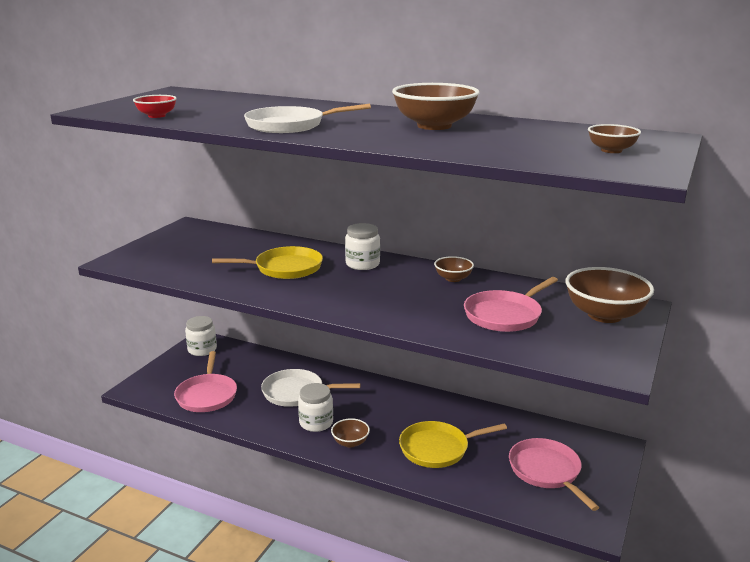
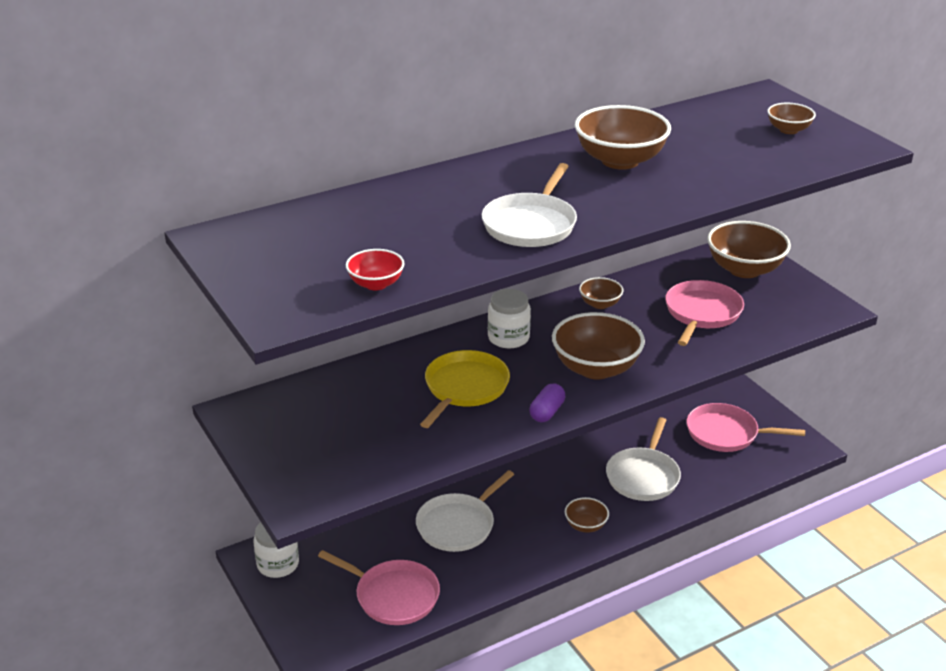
camera: 55 degrees left, 10 degrees up
white jar [298,383,333,432] -> none
yellow pan [399,421,507,468] -> white pan [606,417,681,501]
pink pan [464,277,558,332] -> pink pan turned 150 degrees counterclockwise [665,280,744,346]
none -> purple capsule [530,383,565,422]
none -> brown bowl [552,312,645,380]

